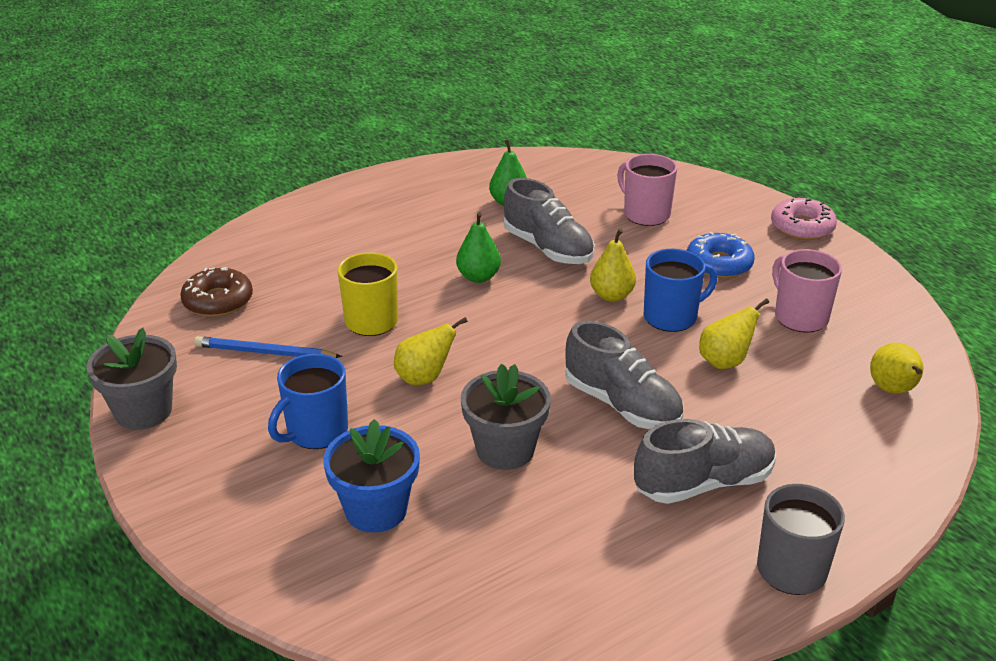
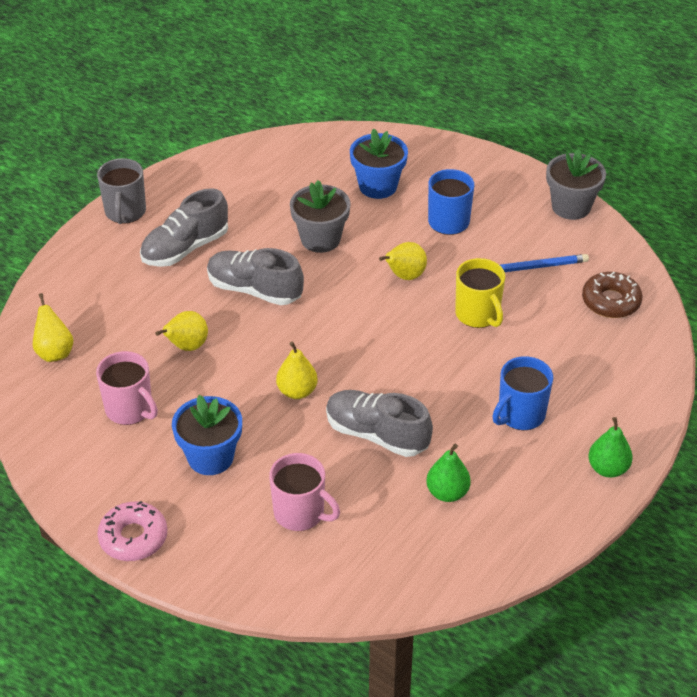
camera: 160 degrees right, 10 degrees up
green pear [456,212,501,283] -> green pear moved to [588,417,633,478]
blue mug [644,249,717,332] -> blue mug moved to [492,356,553,430]
blue donut [687,232,755,278] -> blue flower pot [172,395,242,475]

